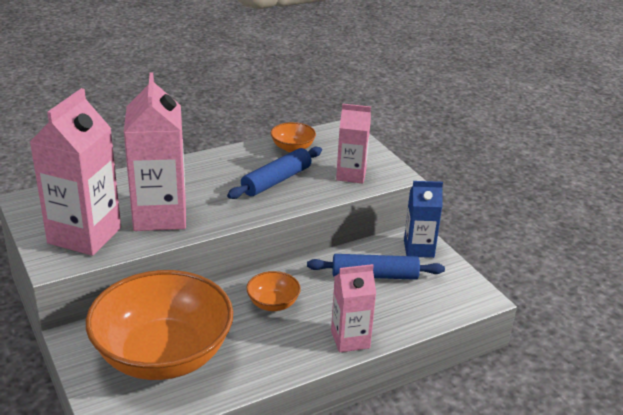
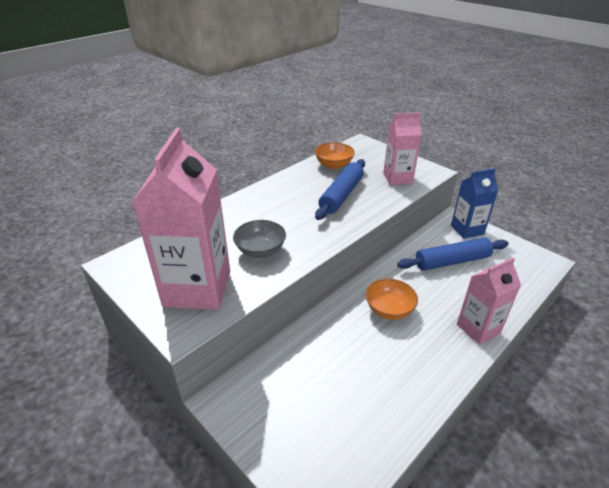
camera: 15 degrees left, 5 degrees up
orange bowl [86,270,233,380] -> none
pink carton [124,72,186,231] -> grey bowl [233,220,286,258]

